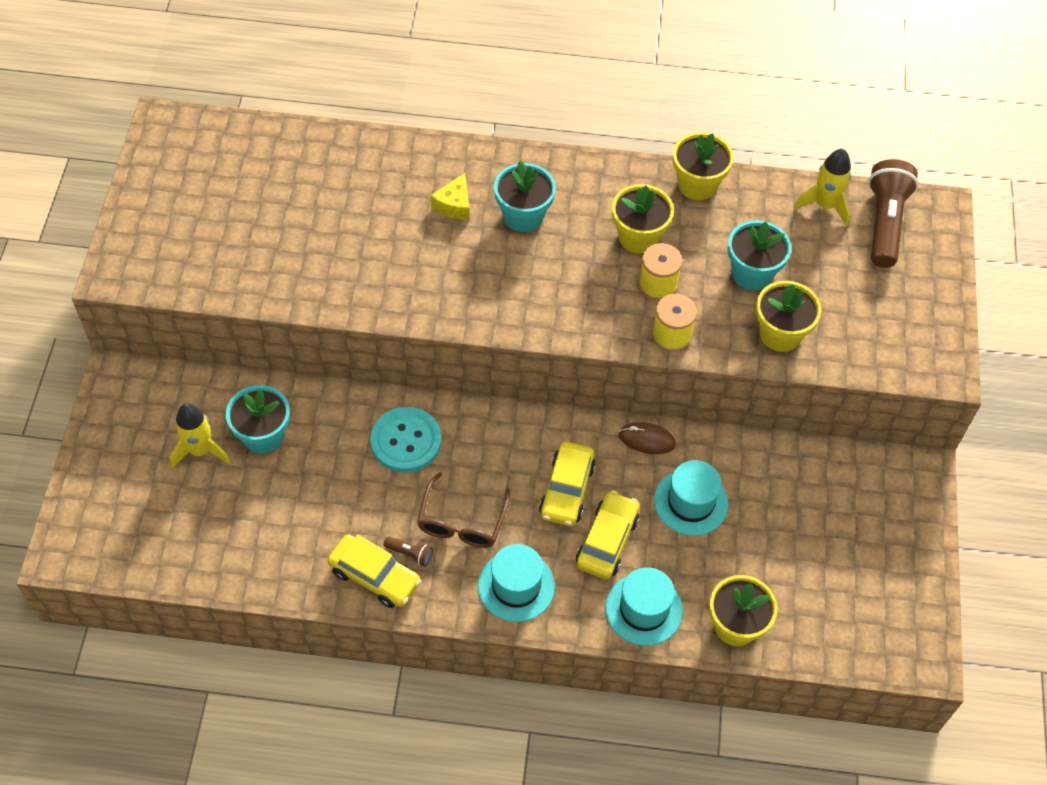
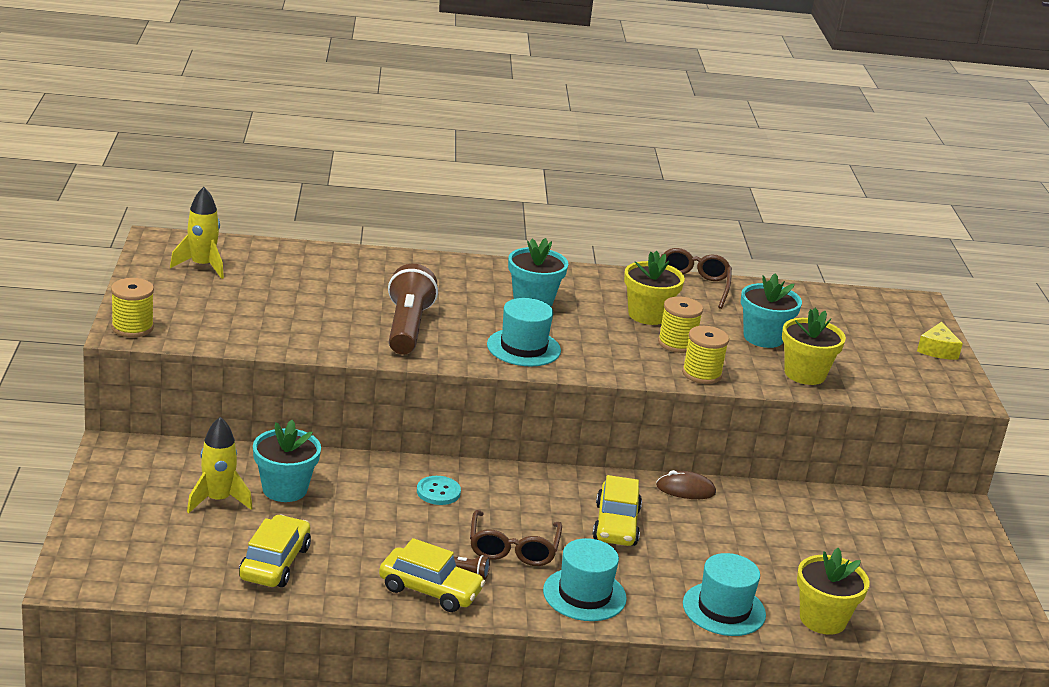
camera: 10 degrees left, 30 degrees down
turquoise button [370,407,441,473] -> turquoise button [417,476,461,505], size x0.58
yellow cheese [430,173,469,220] -> yellow cheese moved to [917,322,963,360]
yellow car [576,490,640,579] -> yellow car moved to [239,514,311,587]
turquoise hat [654,460,728,536] -> turquoise hat moved to [487,298,561,367]
yellow flower pot [673,132,734,200] -> brown glasses [660,248,732,309]
yellow rocket [794,149,851,226] -> yellow rocket moved to [170,187,224,279]
brown flashlight [868,159,919,268] -> brown flashlight moved to [388,264,438,355]
none -> yellow spool [111,278,154,337]

